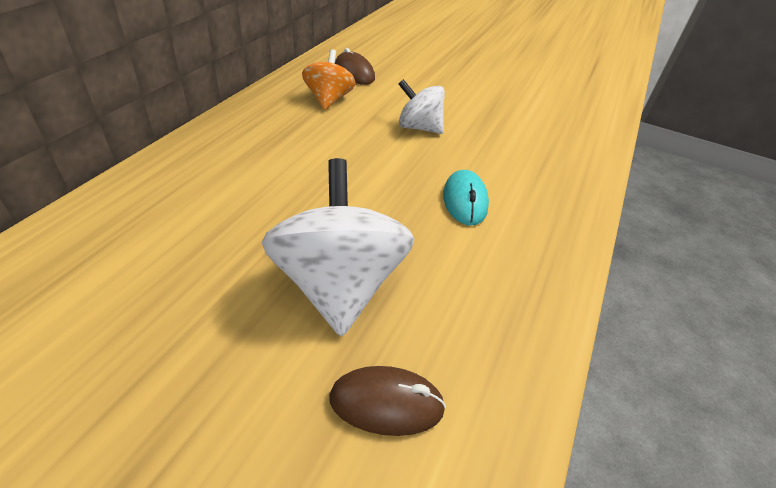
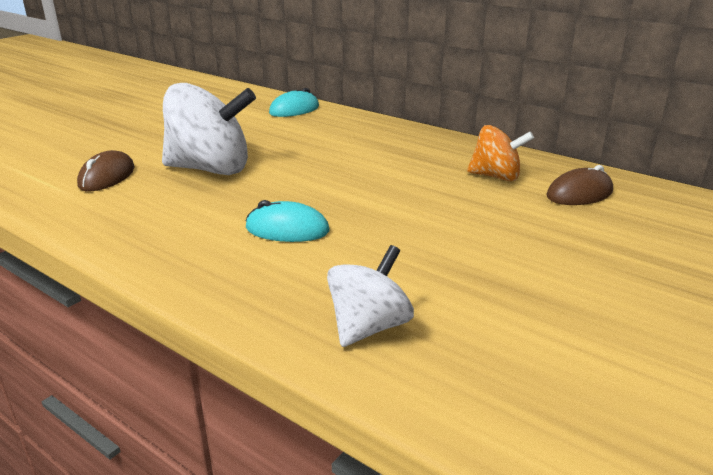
camera: 105 degrees right, 15 degrees down
white spinning top [398,79,445,134] -> white spinning top moved to [327,245,414,347]
none -> turquoise mouse [269,88,319,117]

